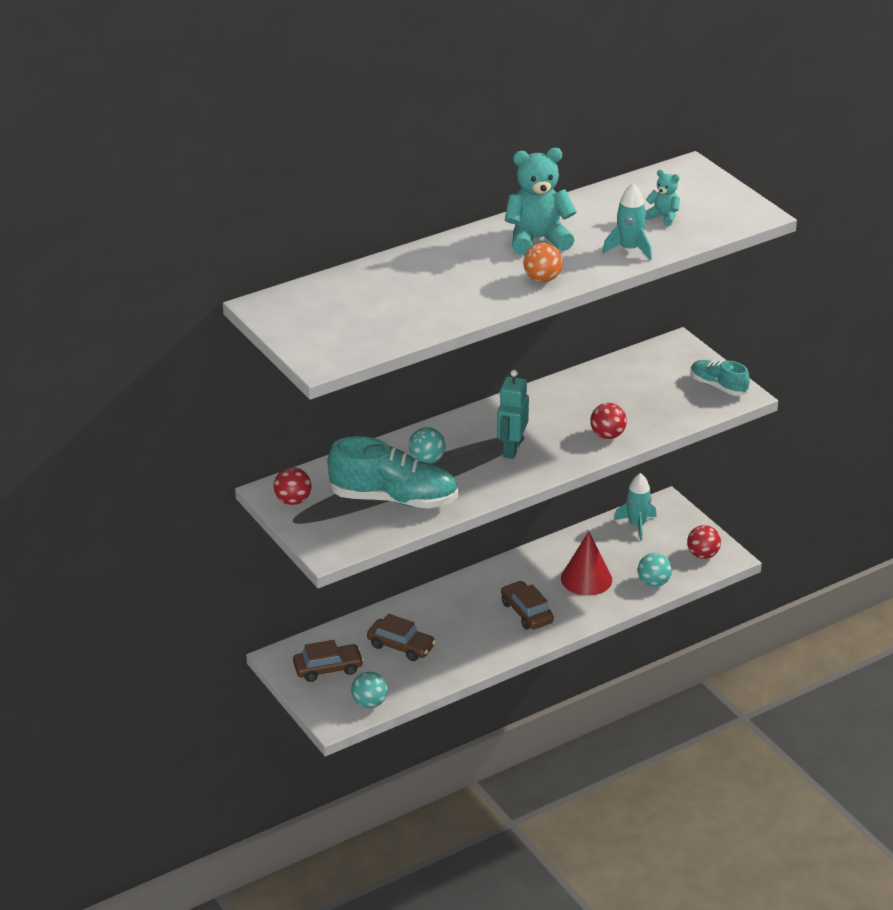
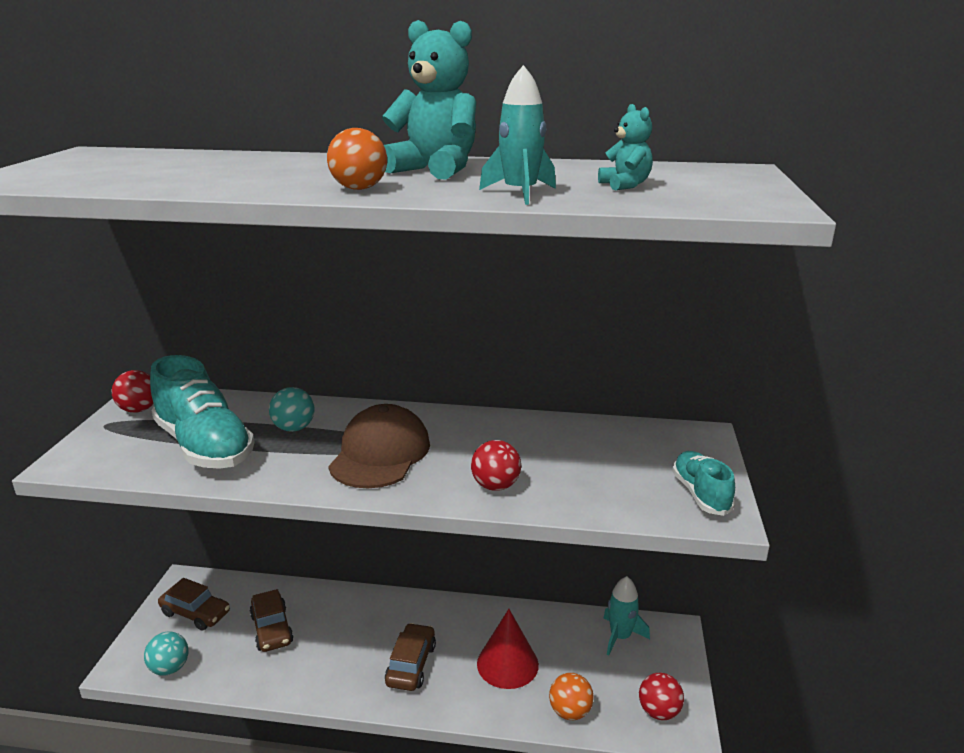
camera: 40 degrees right, 10 degrees down
turquoise robot [497,370,529,459] -> brown cap [328,404,430,488]
turquoise ball [638,553,672,587] -> orange ball [549,673,594,720]

